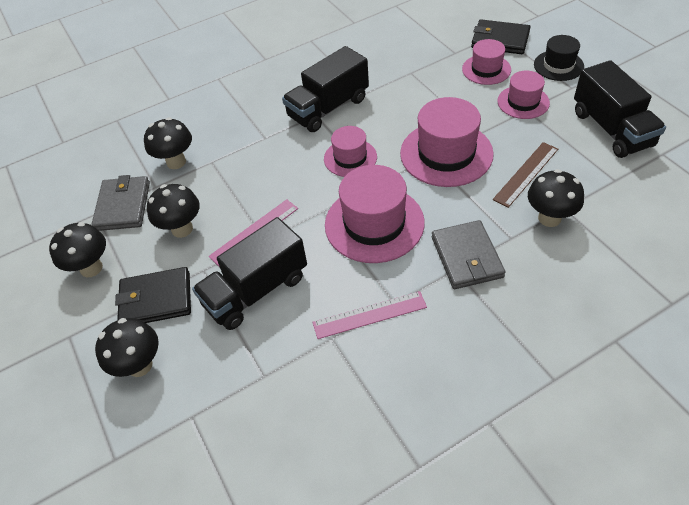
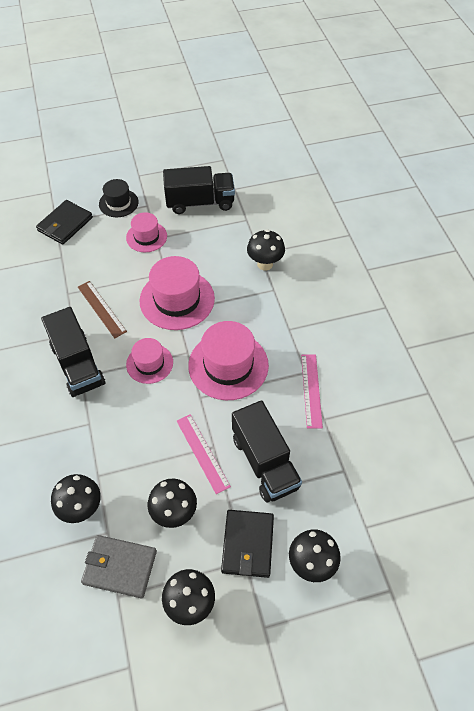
camera: 80 degrees left, 5 degrees up
grey wallet [432,220,506,289] -> none
pink hat [462,39,511,85] -> none
brown ruler [493,142,558,208] -> brown ruler moved to [78,281,127,338]

